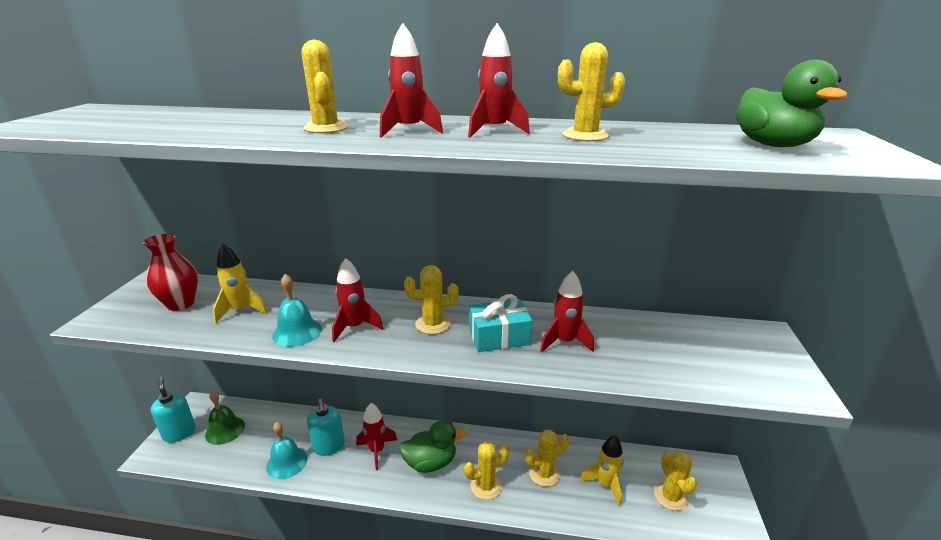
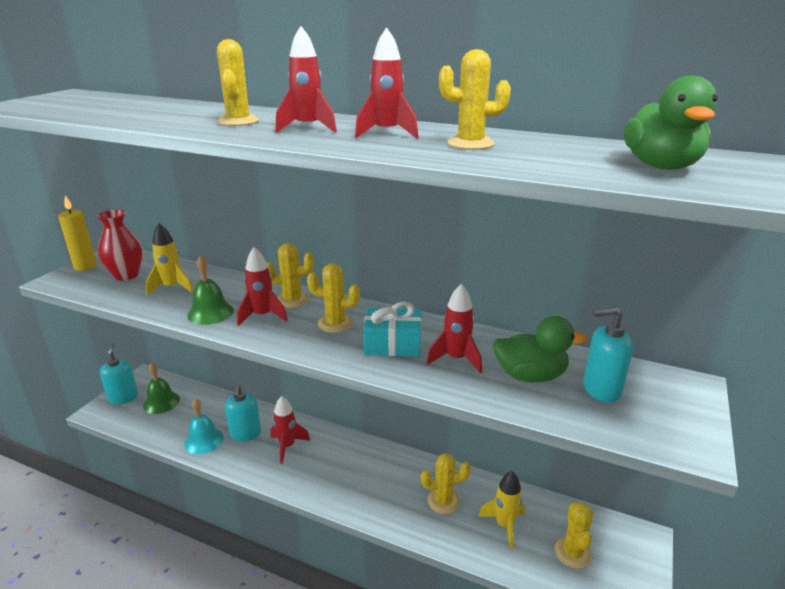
camera: 15 degrees right, 0 degrees up
turquoise bell [272,274,322,347] -> green bell [187,255,234,325]
green duck [399,420,466,473] -> green duck moved to [493,316,588,382]
yellow cactus [464,441,509,500] -> yellow cactus moved to [267,243,314,308]
none -> yellow candle [58,195,97,271]
none -> turquoise soap dispenser [583,307,633,403]

